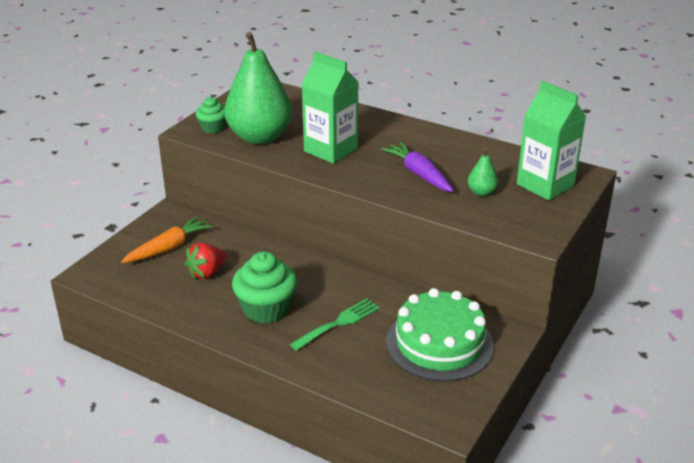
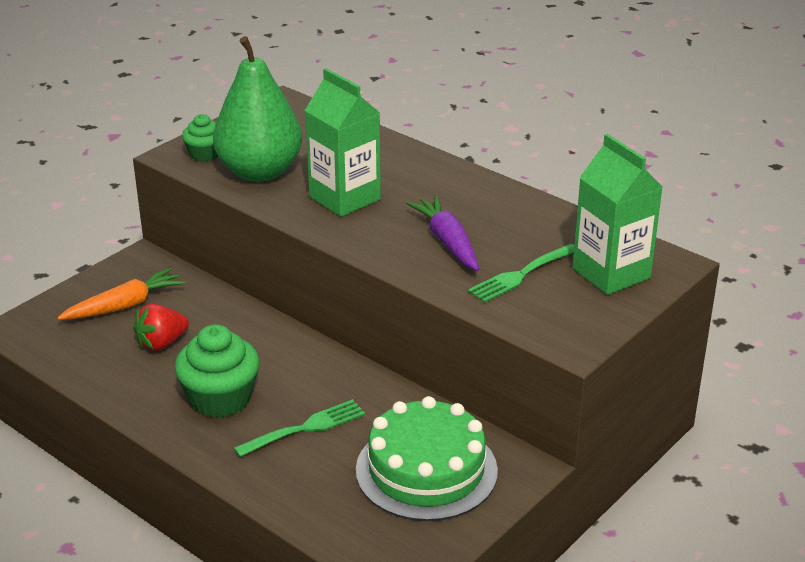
camera: 10 degrees right, 0 degrees up
green pear [468,148,498,196] -> green fork [468,244,574,303]

